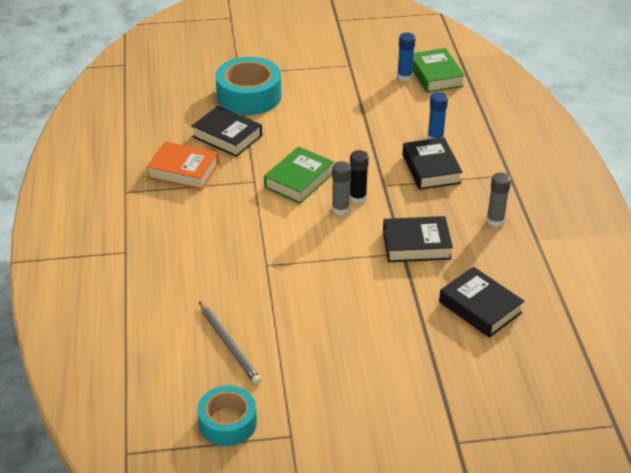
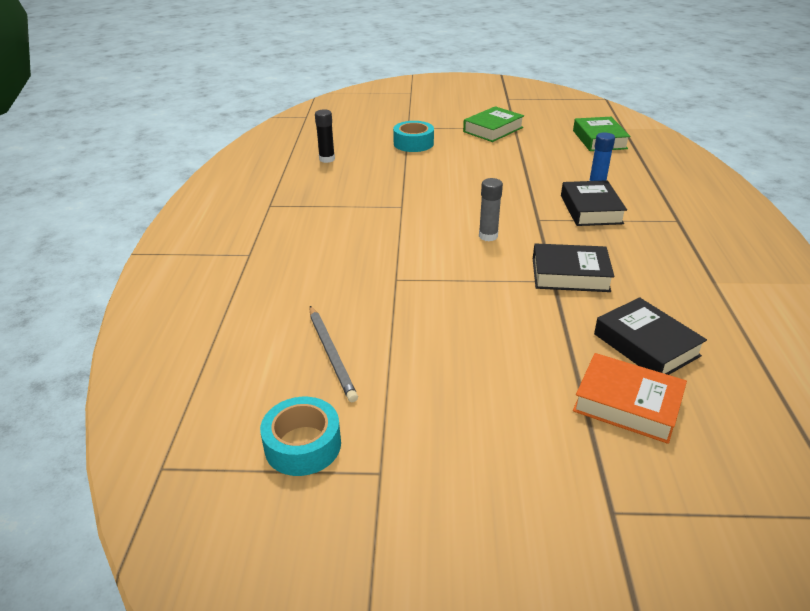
camera: 10 degrees right, 5 degrees down
orange book [147,142,219,190] -> orange book moved to [573,353,687,444]
black book [192,106,262,157] -> none
turquoise tape [215,57,282,115] -> turquoise tape [393,121,434,152], size x0.64
green book [264,146,334,204] -> green book moved to [463,106,524,142]
black glue stick [349,150,369,204] -> black glue stick moved to [315,109,335,163]
blue glue stick [397,33,415,81] -> none
grey glue stick [486,172,511,227] -> none

